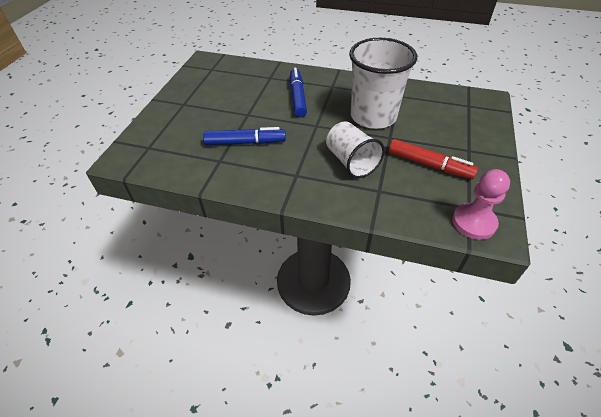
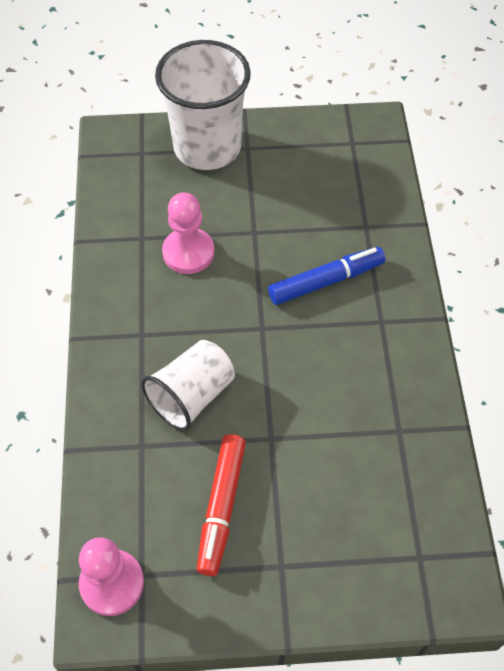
camera: 70 degrees right, 10 degrees up
blue marker [203,127,286,145] -> pink pawn [162,192,214,274]
white cup [349,38,417,129] -> white cup moved to [155,40,251,170]

